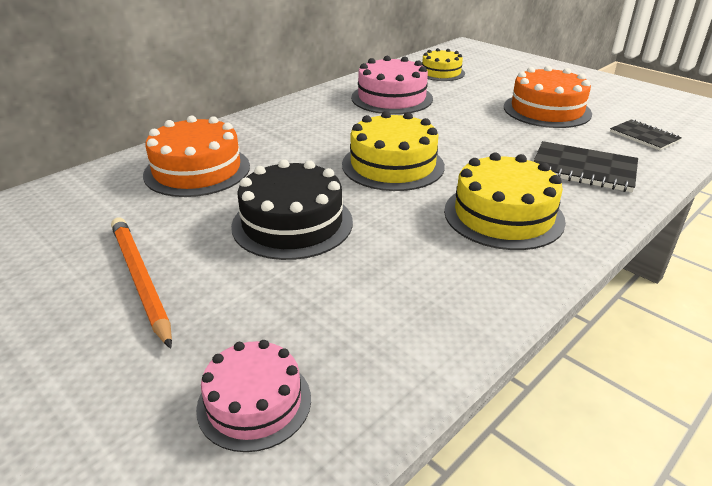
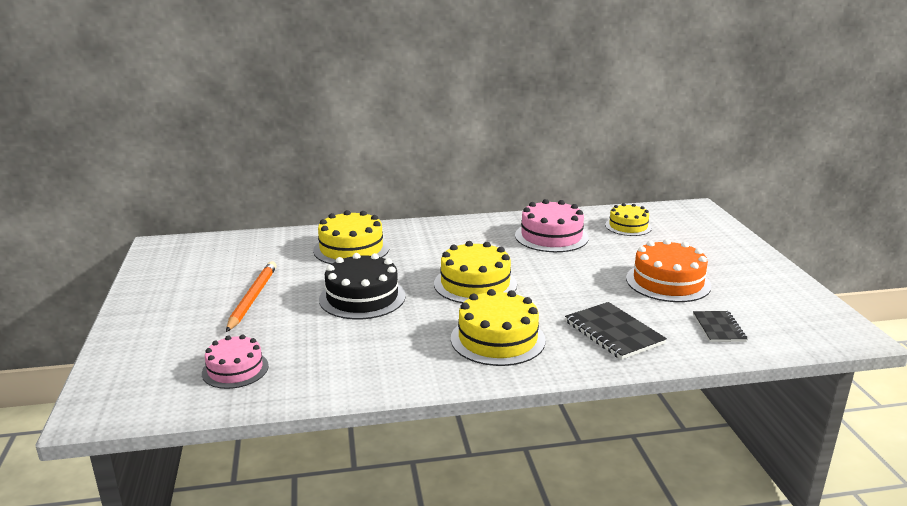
camera: 35 degrees right, 10 degrees down
orange cake [143,115,250,197] -> yellow cake [313,210,389,264]

